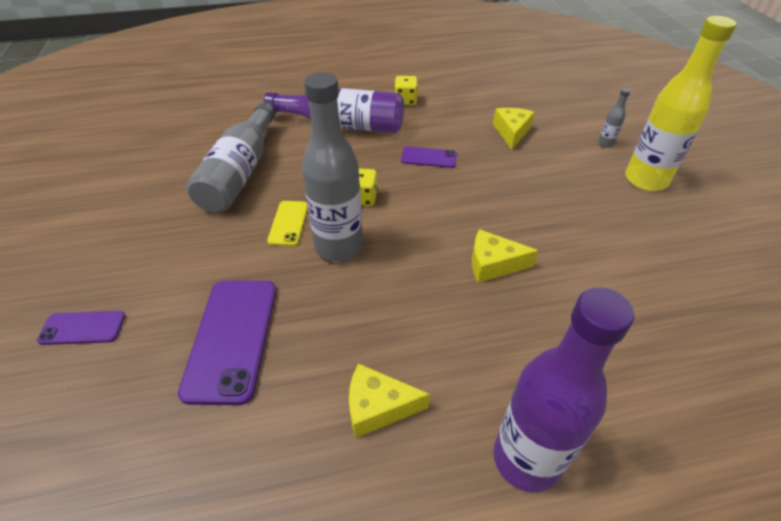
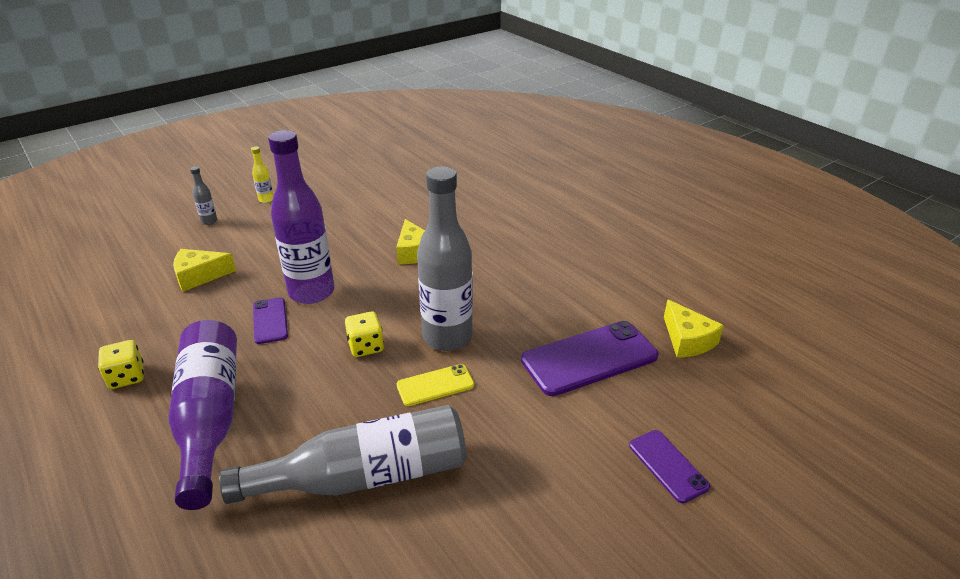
camera: 115 degrees left, 10 degrees down
yellow cheese [349,363,430,438] -> yellow cheese moved to [664,299,724,358]
purple bottle [493,287,634,493] -> purple bottle moved to [268,130,334,304]
yellow bottle [625,16,737,191] -> yellow bottle [251,147,274,203], size x0.41

